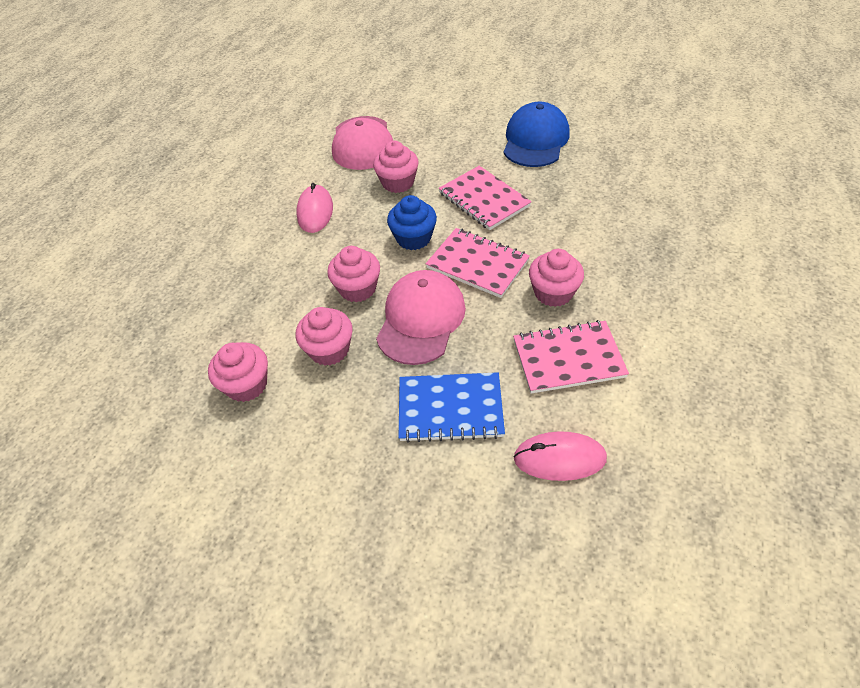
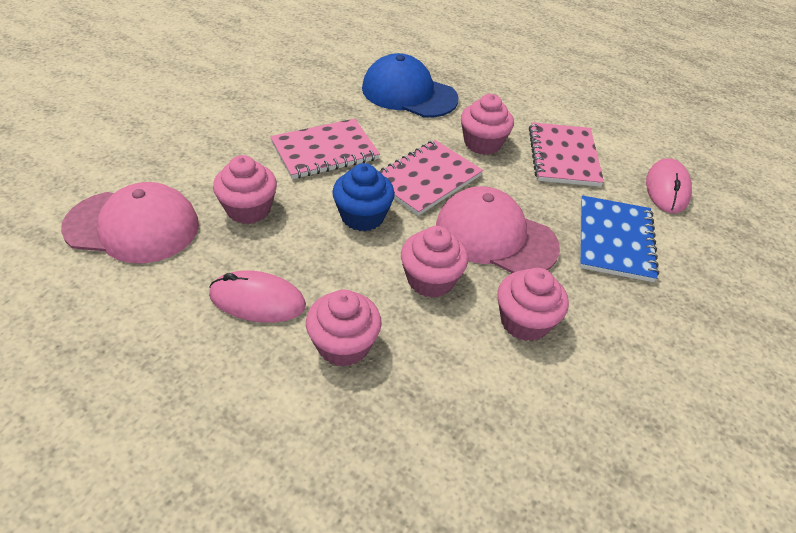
camera: 85 degrees left, 5 degrees down
pink cupcake [208,342,268,402] -> pink cupcake moved to [306,290,382,367]
blue cap [504,102,569,167] -> blue cap moved to [362,53,458,118]

